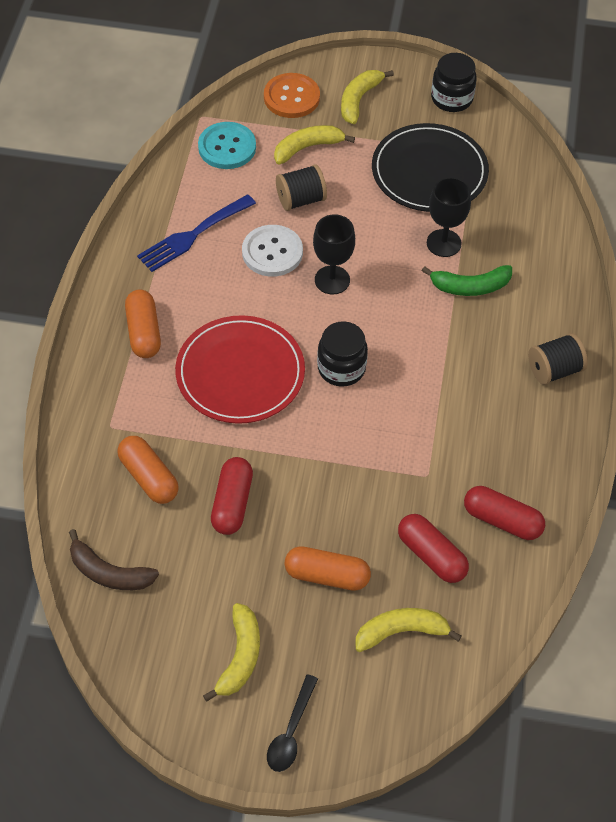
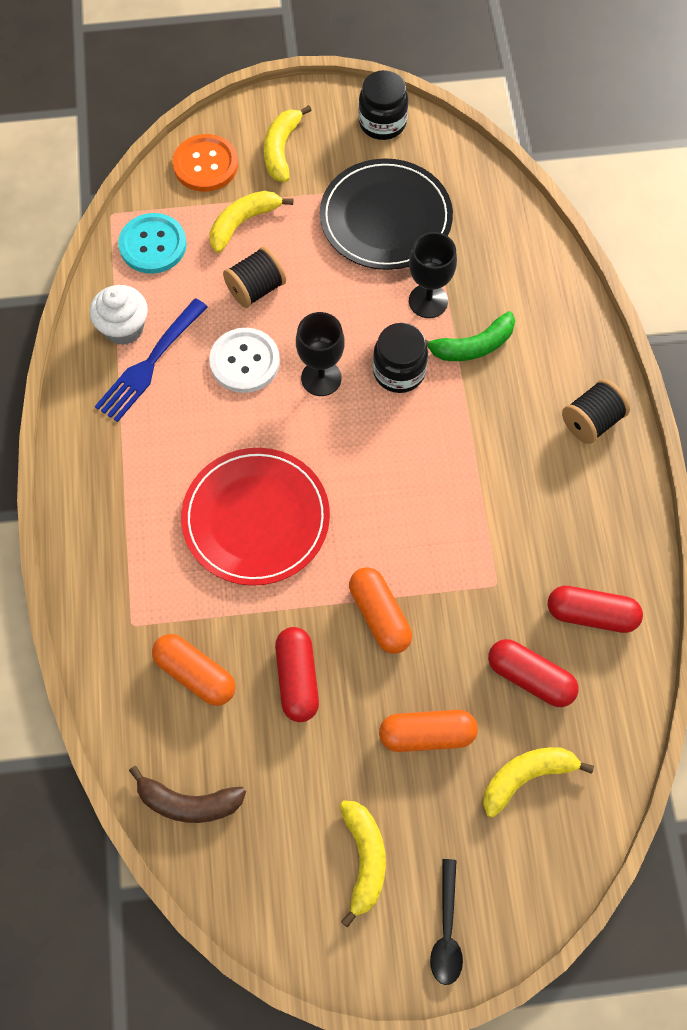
camera: 15 degrees left, 10 degrees up
orange capsule [125,289,161,358] -> orange capsule moved to [349,567,412,654]
black jar [317,321,368,386] -> black jar moved to [373,323,428,393]
none -> white cupcake [90,285,148,345]

